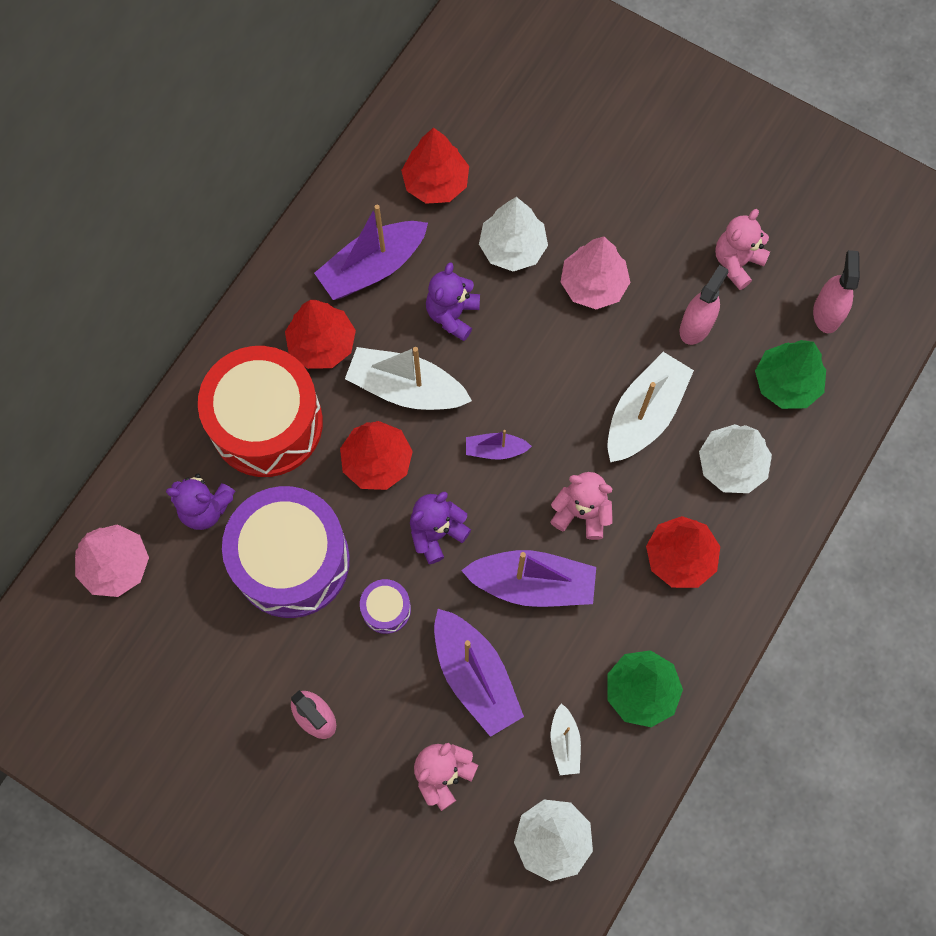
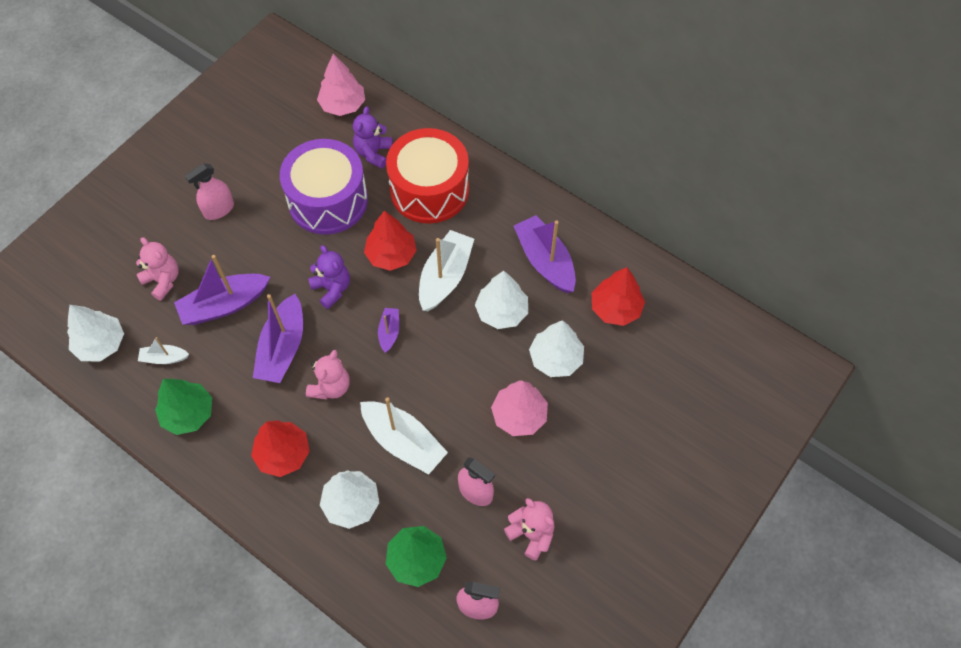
camera: 95 degrees right, 10 degrees down
red tree [285,300,356,369] -> none
purple drum [360,579,411,634] -> none
purple teddy bear [426,262,480,341] -> white tree [475,271,528,329]

